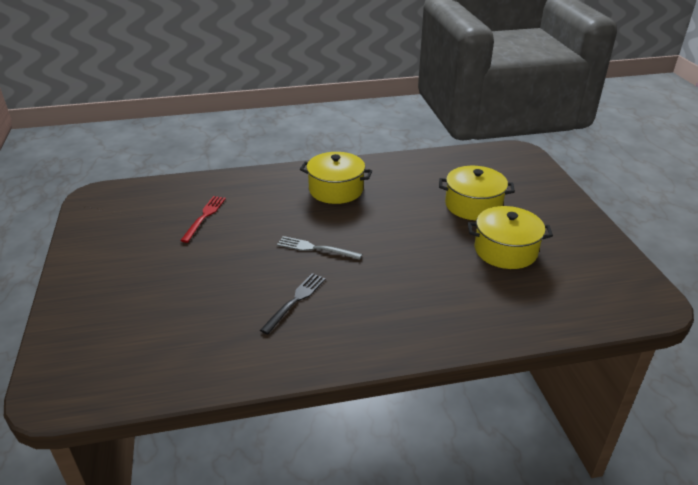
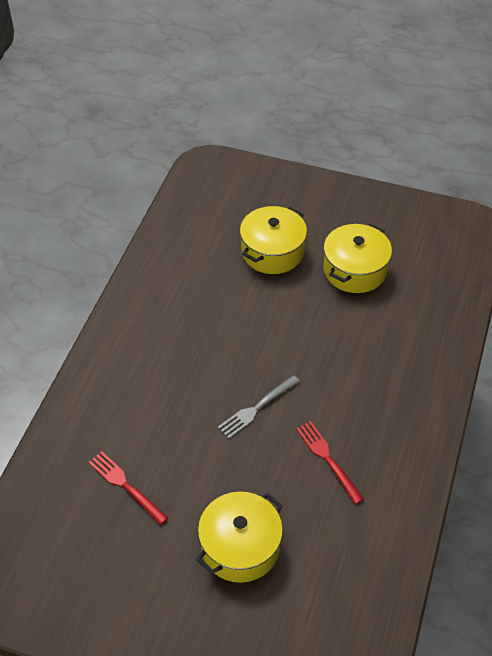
camera: 60 degrees left, 15 degrees up
black fork [260,273,326,334] -> red fork [296,421,364,504]
yellow pot [300,152,372,204] -> yellow pot moved to [196,492,283,583]

